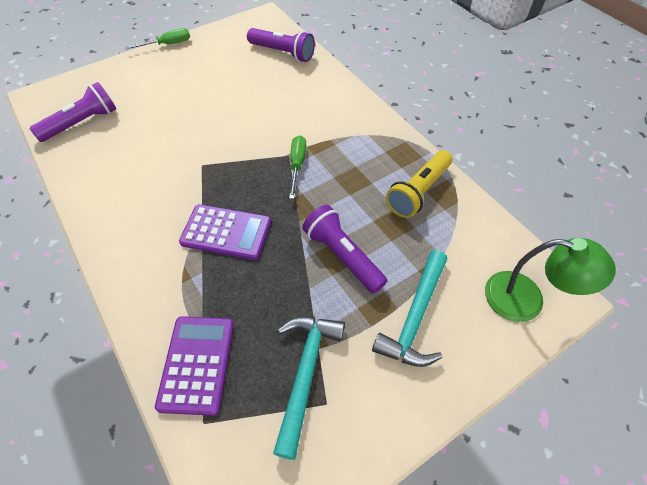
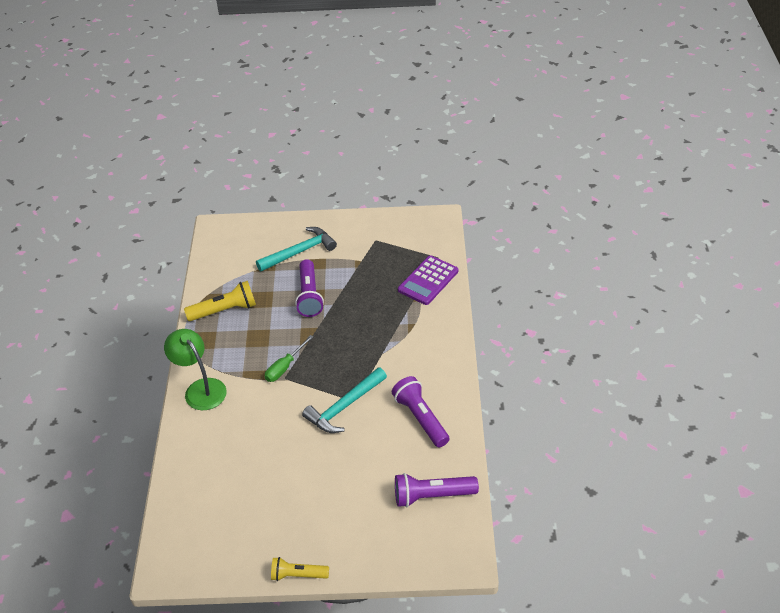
camera: 145 degrees left, 10 degrees down
green screwdriver [125,28,190,49] -> yellow flashlight [271,557,329,581]
purple calculator [179,204,271,260] -> none
purple flashlight [247,28,315,62] -> purple flashlight moved to [392,376,450,447]
turquoise hammer [273,317,345,460] -> turquoise hammer moved to [302,367,387,433]
green lamp [485,238,616,322] -> green lamp moved to [164,329,227,410]

